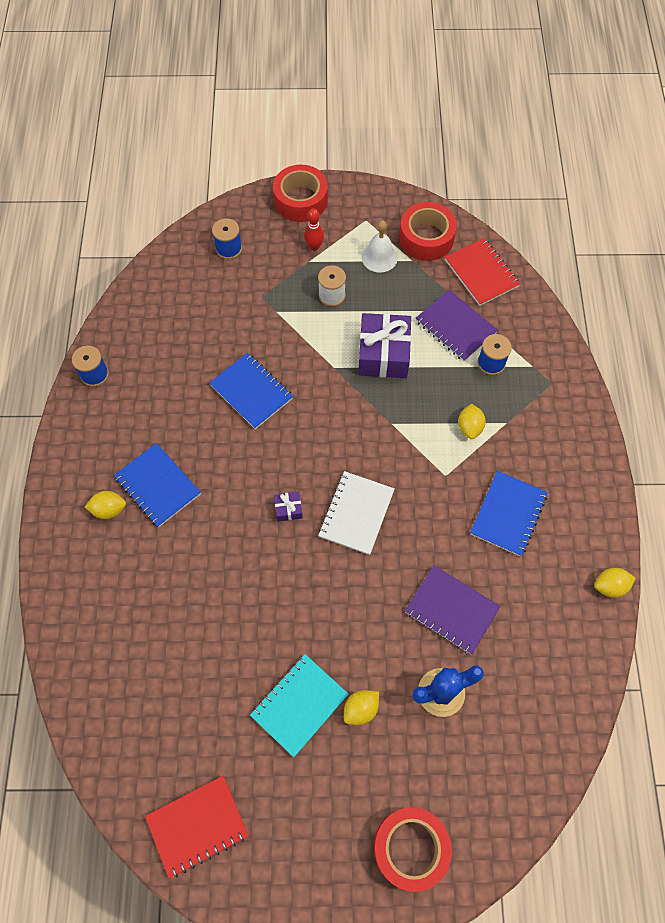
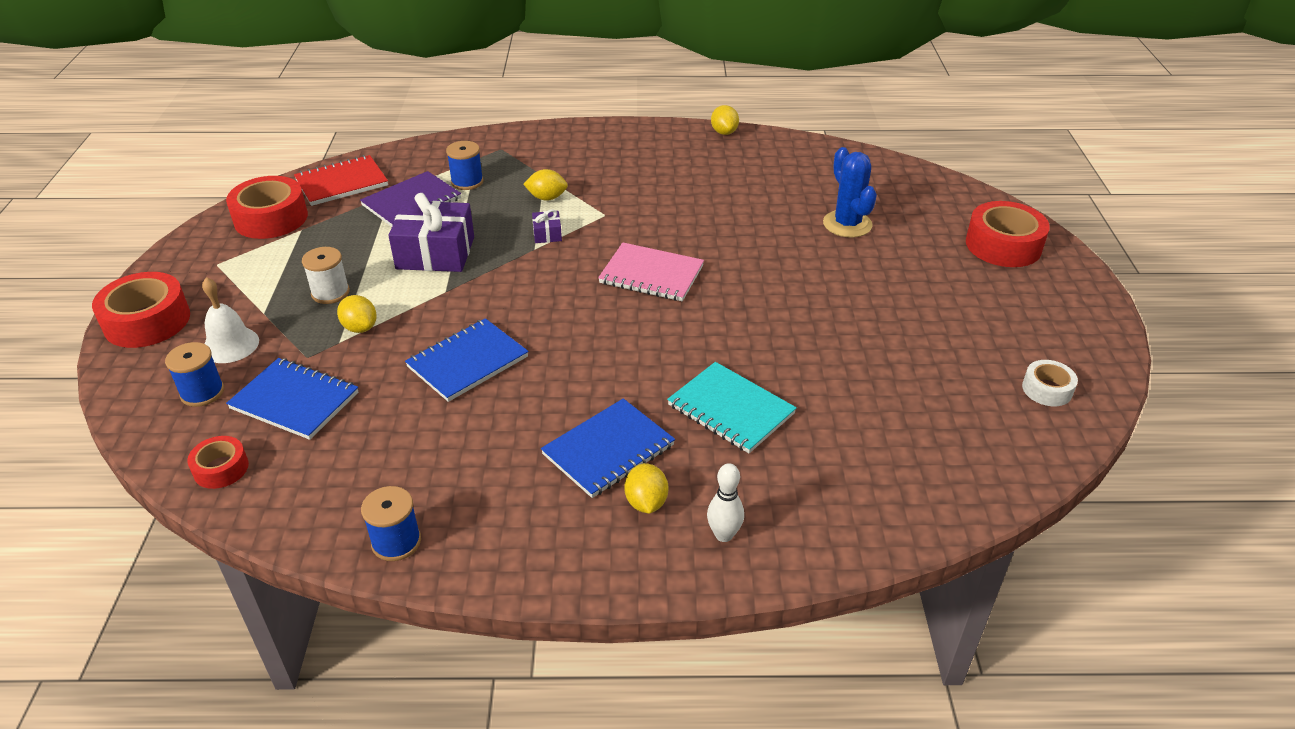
camera: 90 degrees left, 25 degrees down
red notebook [145,776,249,878] -> white tape [1022,360,1078,406]
turquoise notebook [250,654,349,757] -> turquoise notebook moved to [667,362,797,453]
purple gift [274,491,303,522] -> purple gift moved to [532,209,562,243]
red bowling pin [304,208,324,251] -> none
white notebook [318,471,395,555] -> pink notebook [598,243,704,301]
yellow lemon [344,690,379,725] -> yellow lemon moved to [337,295,377,333]
white bell [362,220,398,272] -> white bell moved to [202,277,259,363]
purple notebook [405,565,501,654] -> none
blue notebook [470,471,548,556] -> blue notebook moved to [226,358,358,440]
none -> red tape [187,436,249,489]
none -> white bowling pin [707,463,744,542]

